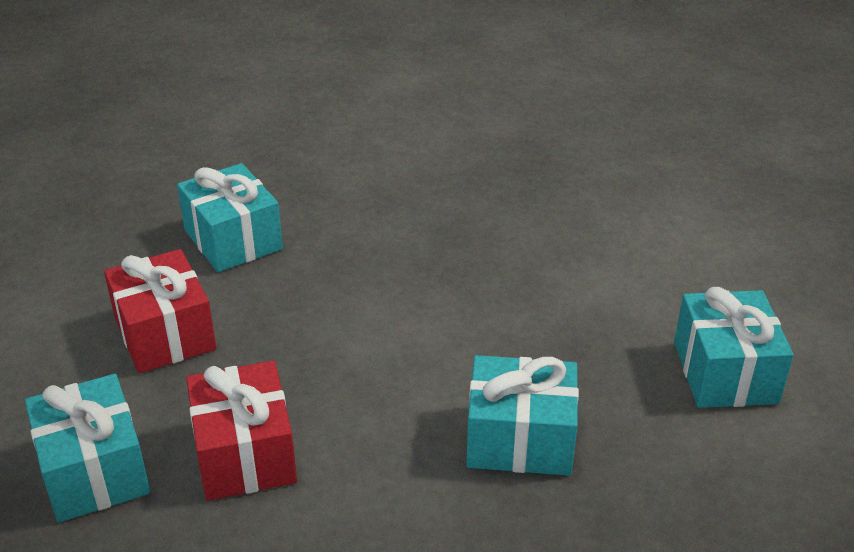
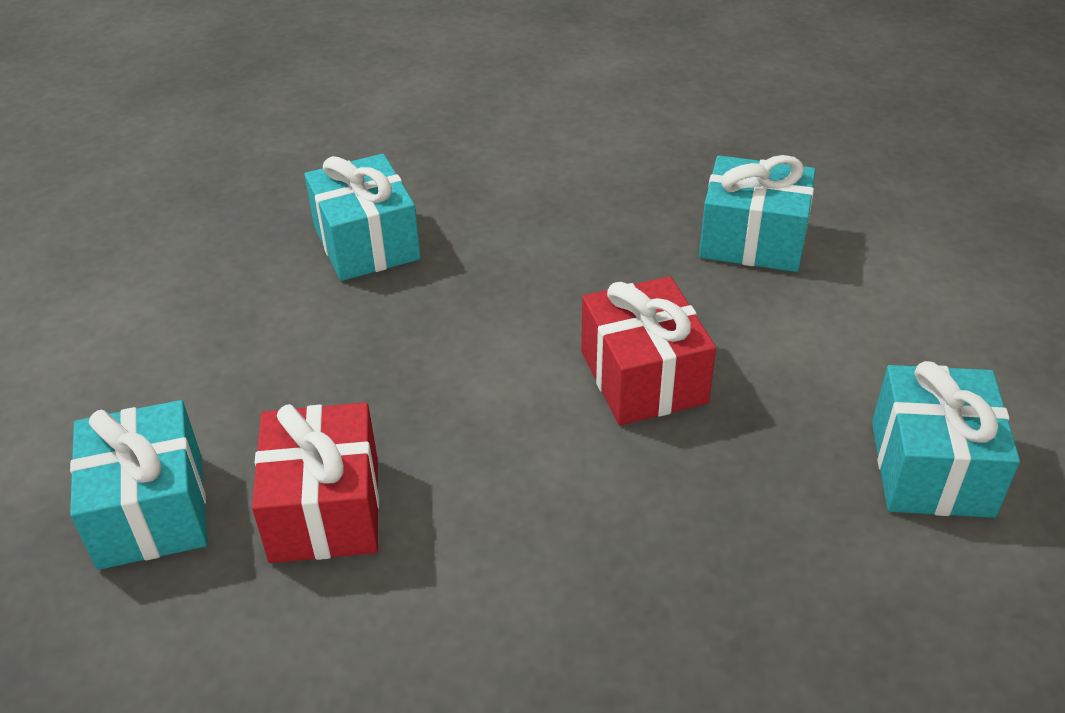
camera: 10 degrees right, 5 degrees up
red gift [104,249,216,373] -> red gift moved to [581,276,716,425]
turquoise gift [466,355,579,476] -> turquoise gift moved to [699,155,816,272]

